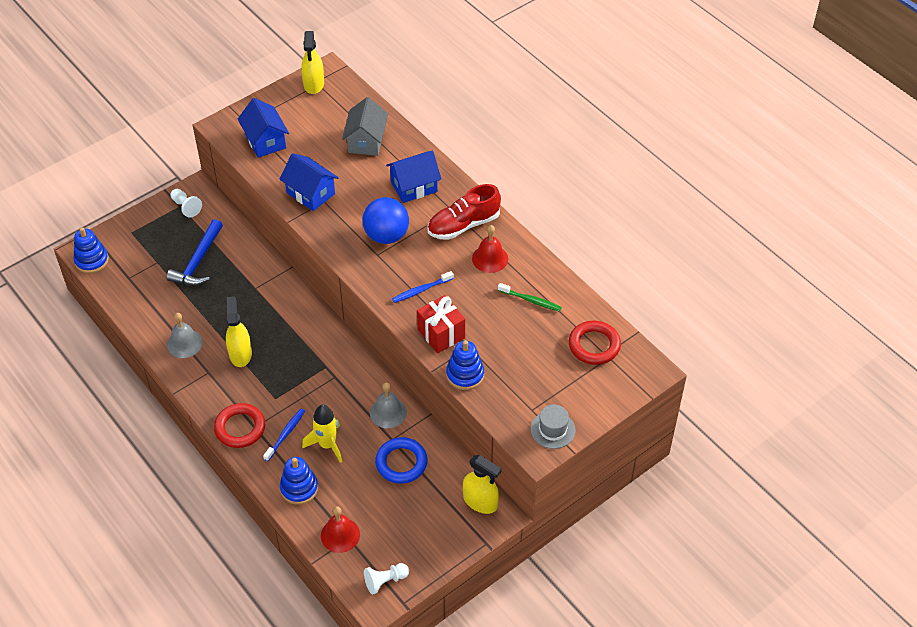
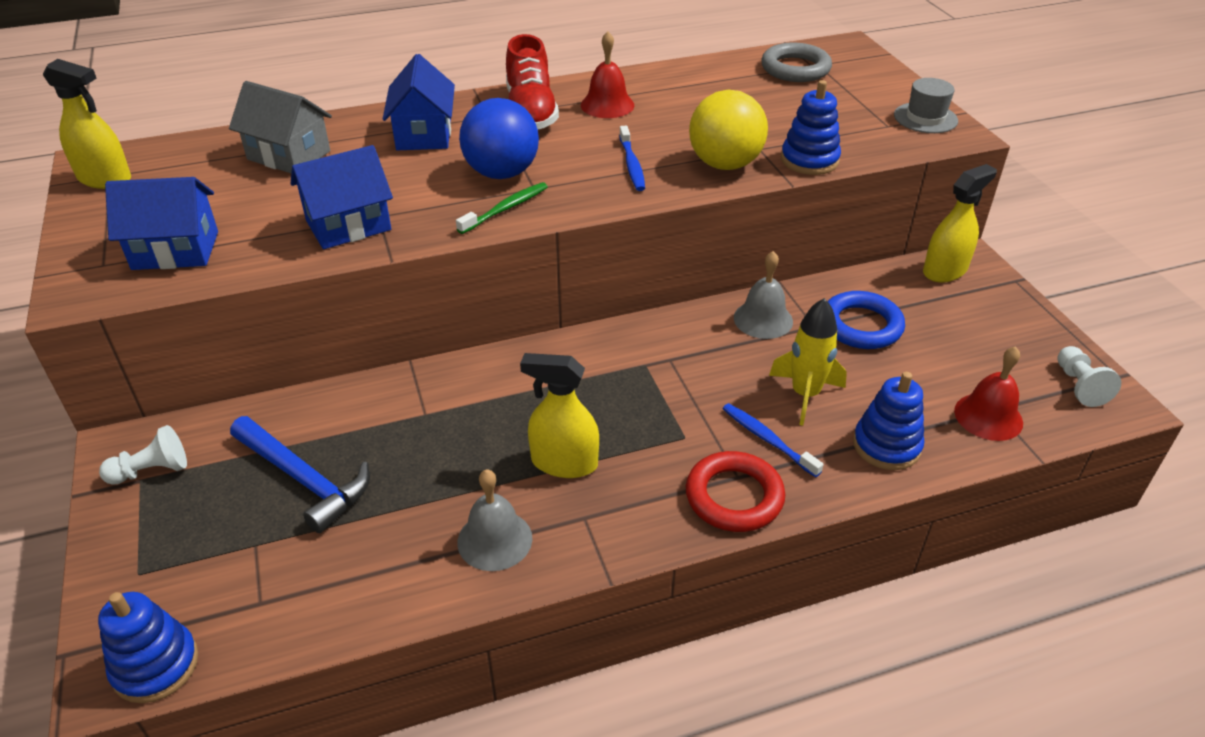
camera: 70 degrees left, 10 degrees down
red gift [417,295,465,353] -> yellow ball [689,90,768,170]
green toothbrush [498,283,562,312] -> green toothbrush moved to [456,182,548,234]
red ring [569,321,621,365] -> grey ring [761,43,832,82]

